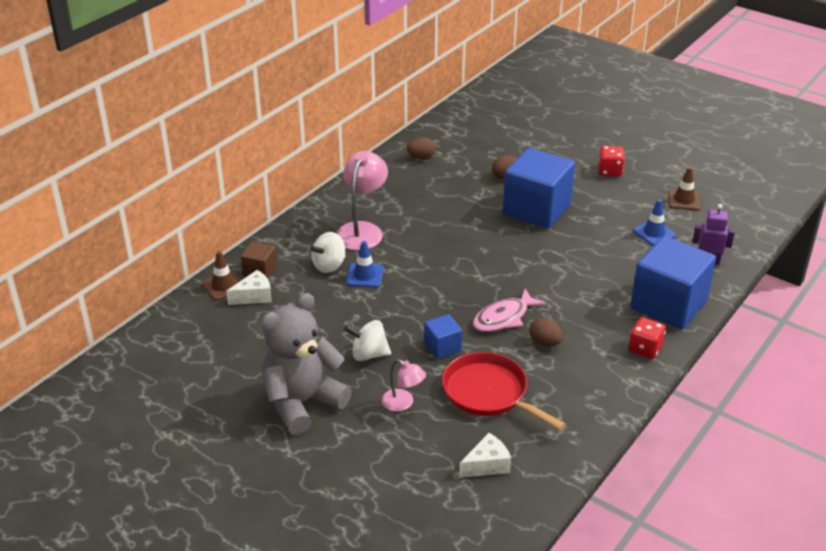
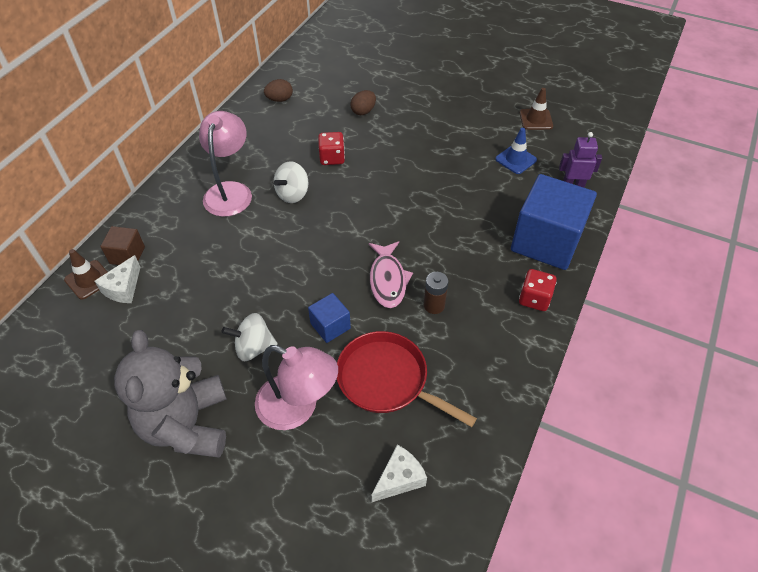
camera: 10 degrees left, 15 degrees up
white cheese [226,270,272,305] -> white cheese turned 150 degrees clockwise [94,255,140,303]
grey teddy bear [260,293,352,435] -> grey teddy bear turned 45 degrees counterclockwise [114,330,227,458]
white spinning top [310,232,345,273] -> white spinning top moved to [274,161,308,203]
blue traffic cone [346,241,384,287] -> none
pink lamp [382,359,426,411] -> pink lamp [255,345,338,430], size x1.79
pink fish [473,289,546,332] -> pink fish turned 45 degrees counterclockwise [369,241,413,308]
blue cube [503,148,575,229] -> none
brown egg [529,318,563,347] -> brown battery [424,272,448,314]
red dice [598,146,625,176] -> red dice moved to [318,132,345,165]

